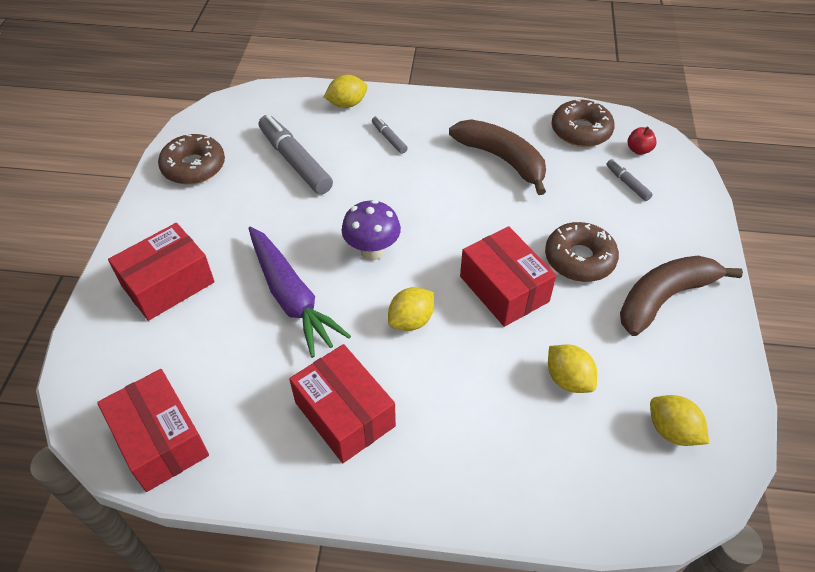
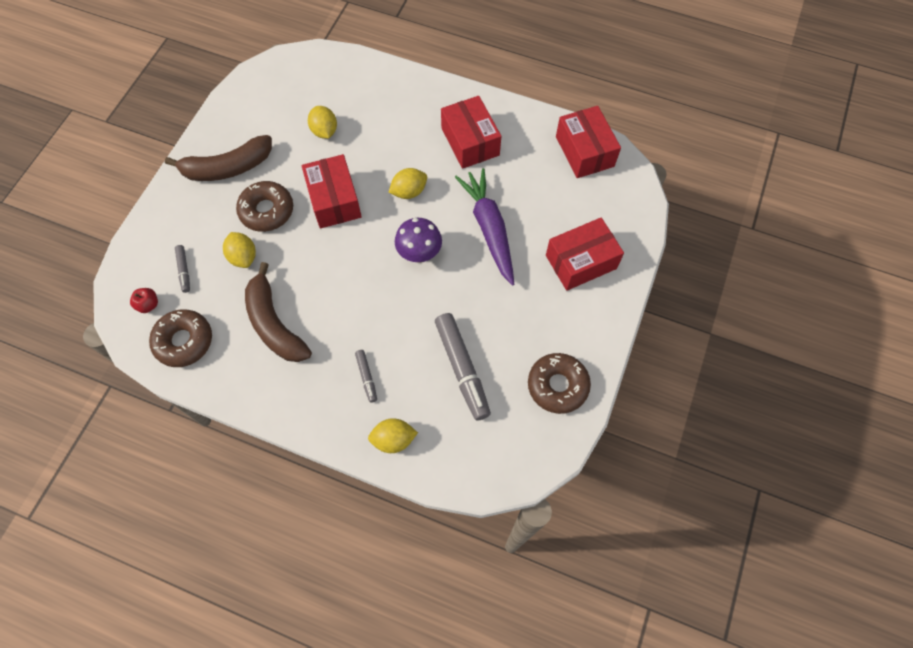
camera: 165 degrees left, 15 degrees up
yellow lemon [650,395,709,446] -> yellow lemon moved to [223,232,256,268]

